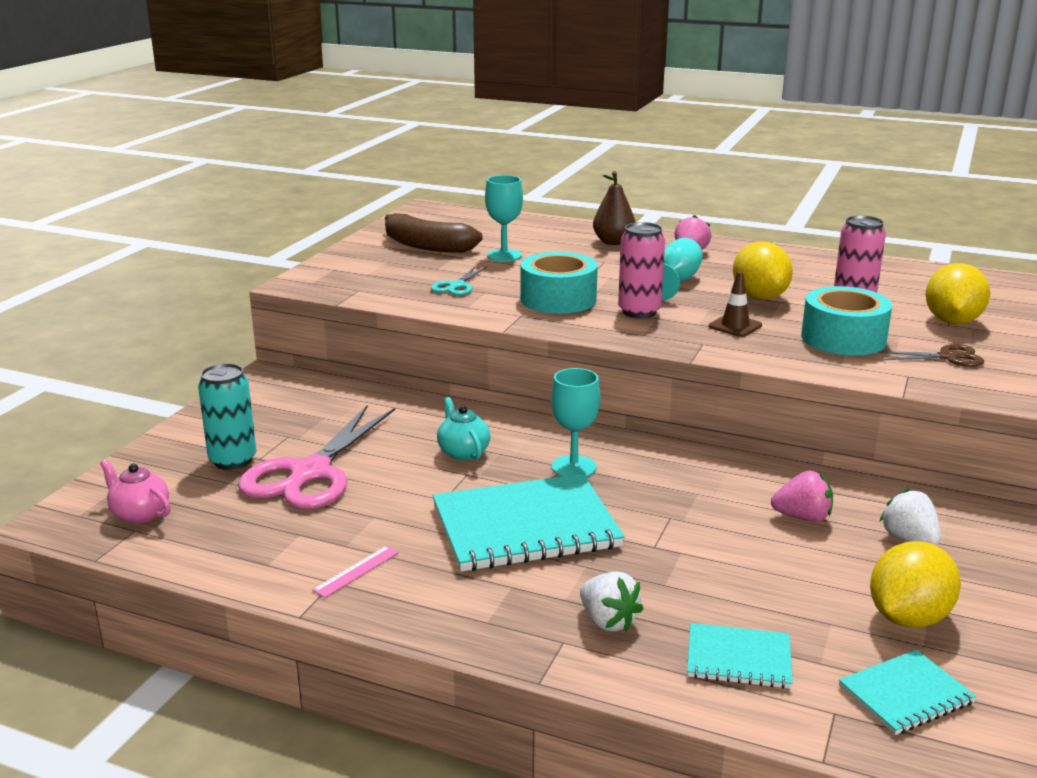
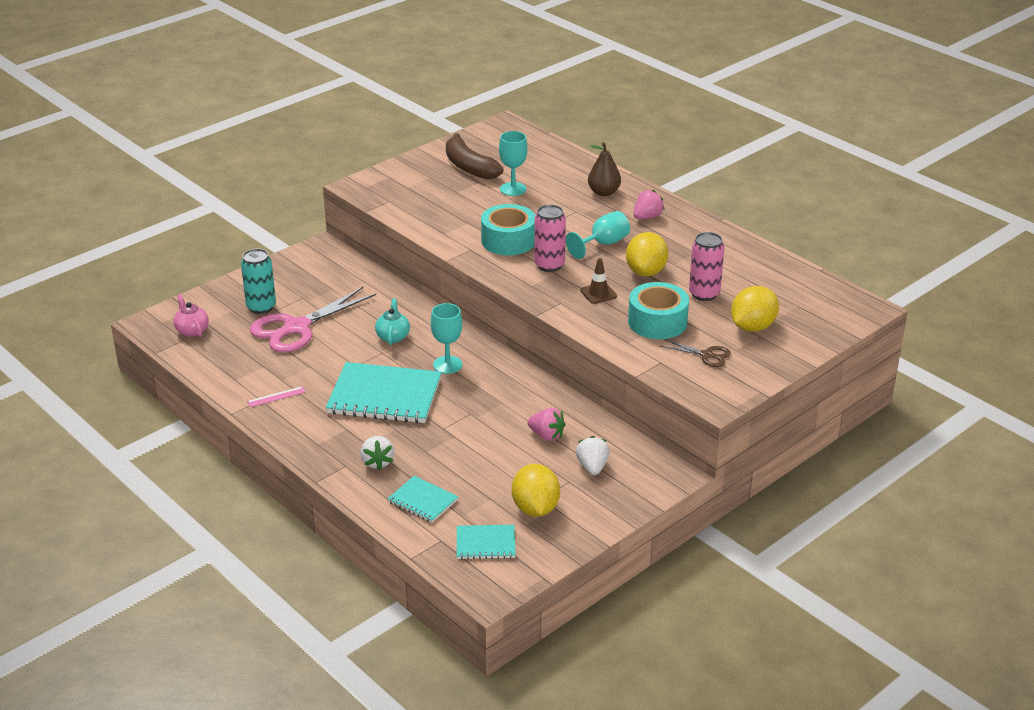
camera: 25 degrees right, 10 degrees up
turquoise scissors [431,266,487,296] -> none
yellow lemon [870,541,961,628] -> yellow lemon turned 75 degrees counterclockwise [512,464,560,517]

